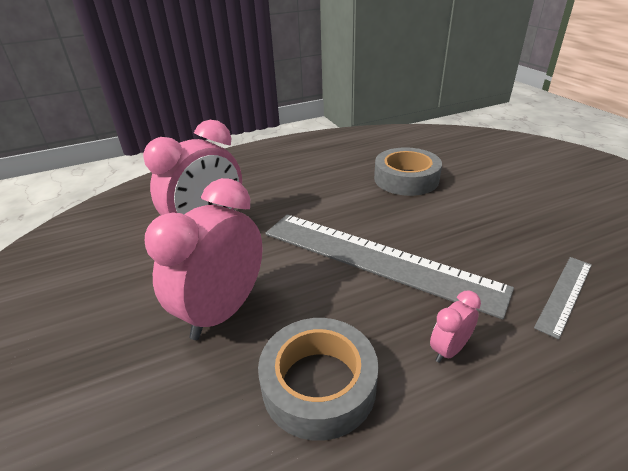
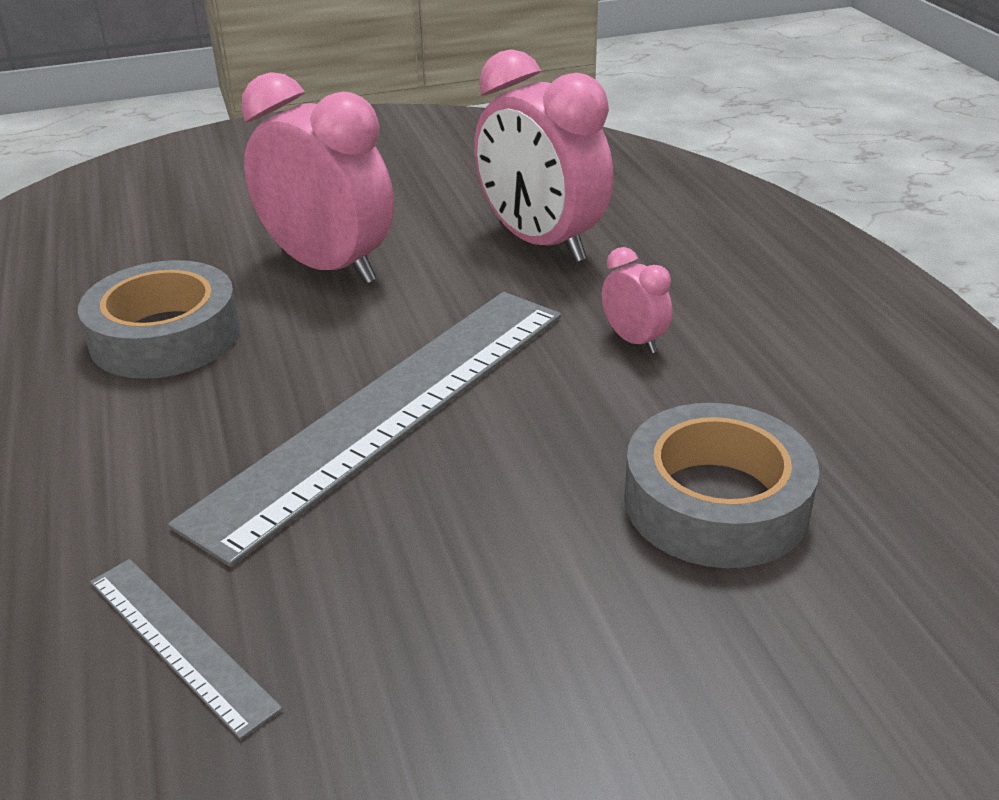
camera: 95 degrees right, 0 degrees up
pink clock [430,290,481,363] -> pink clock moved to [602,247,672,353]

